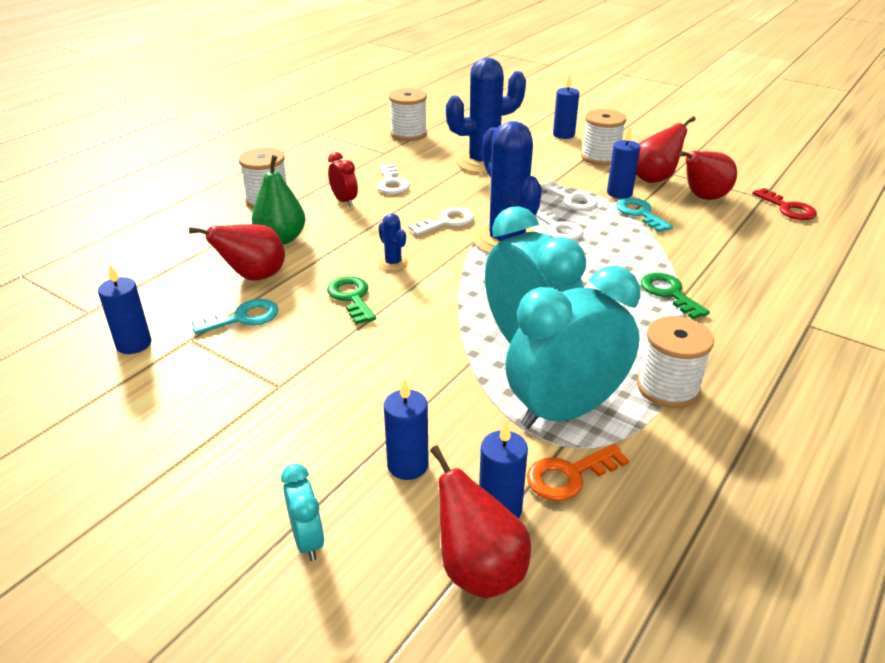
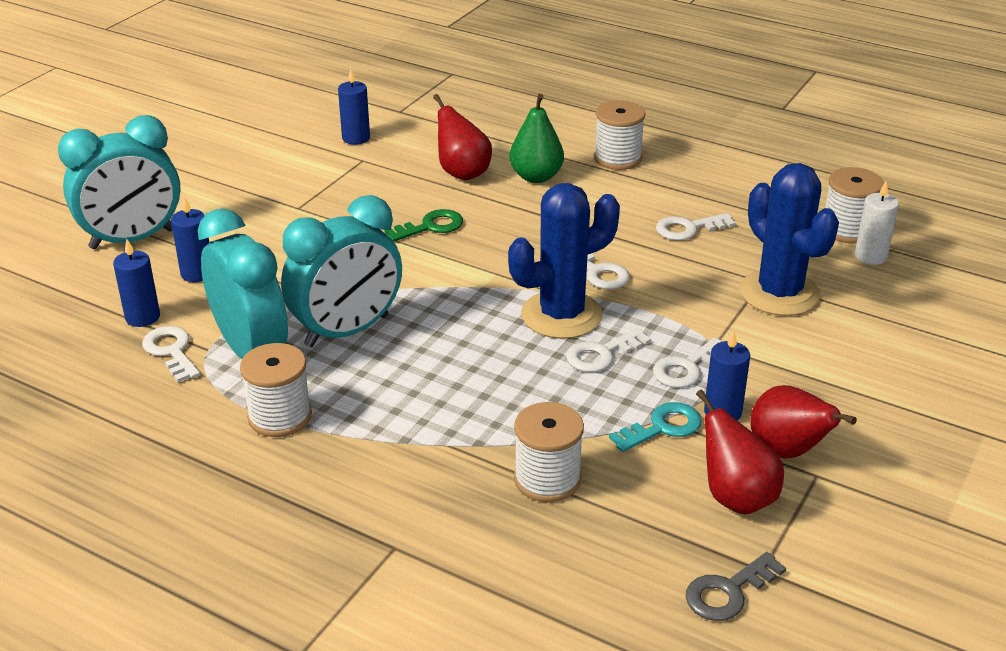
camera: 85 degrees right, 0 degrees up
turquoise key [191,299,279,334] -> none
turquoise clock [281,463,324,561] -> turquoise clock [58,115,181,249], size x2.21
red clock [328,152,358,207] -> none
blue cactus [378,214,408,271] -> none
red pear [430,445,531,598] -> none
orange key [527,444,629,501] -> white key [142,326,200,383]
blue candle [553,75,579,139] -> none
white spool [581,109,626,166] -> white spool moved to [514,402,584,502]
green key [641,273,710,319] -> none
red key [752,188,817,220] -> grey key [686,552,786,621]
none -> white candle [855,181,899,265]

